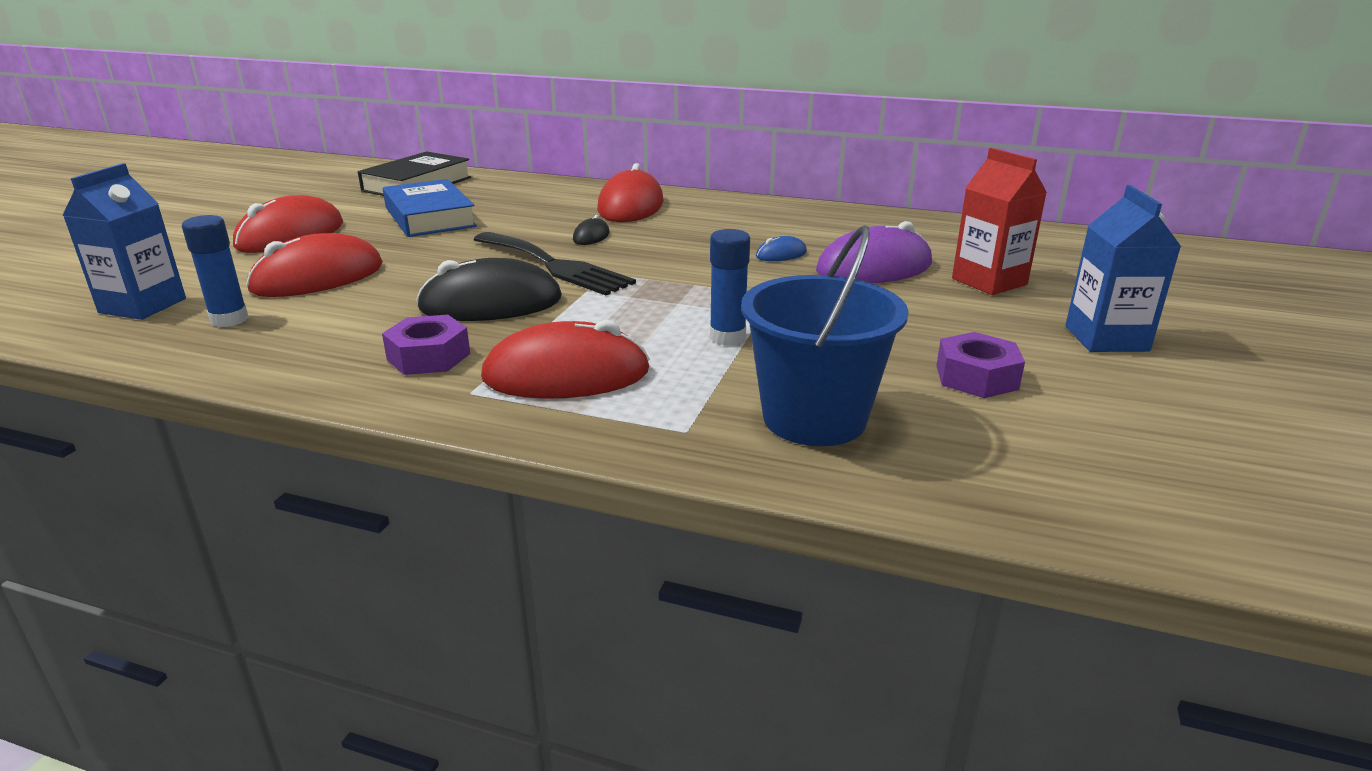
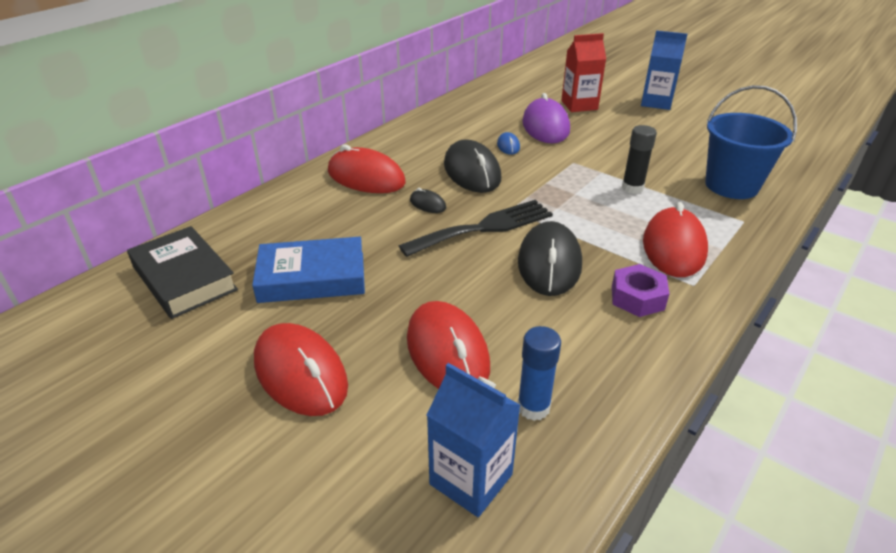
camera: 70 degrees left, 10 degrees up
blue glue stick [710,229,750,346] -> black glue stick [622,125,657,194]
purple nut [936,332,1025,398] -> none
none -> black mouse [444,139,501,193]

